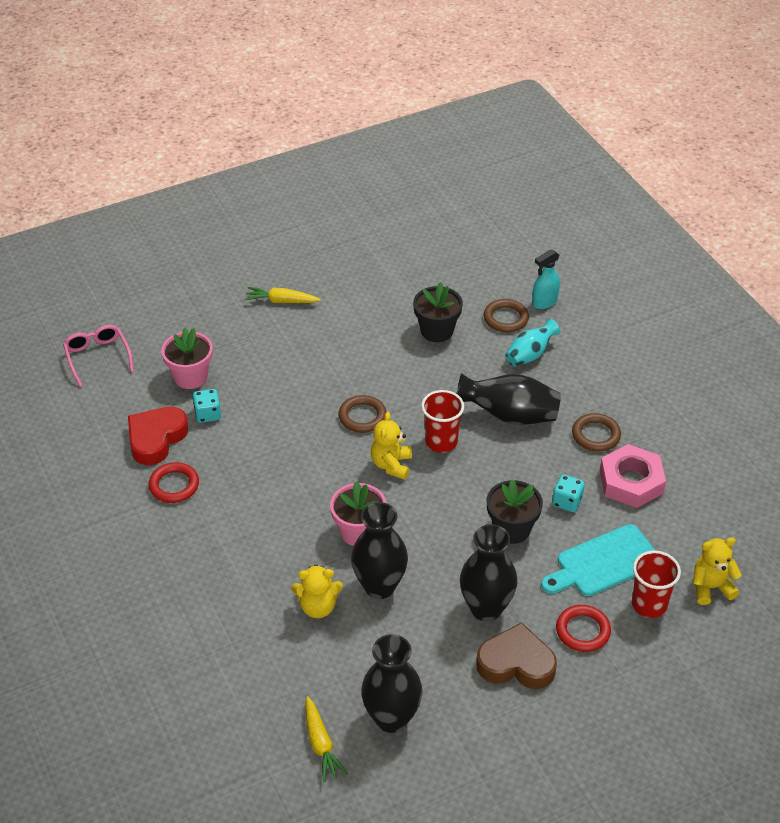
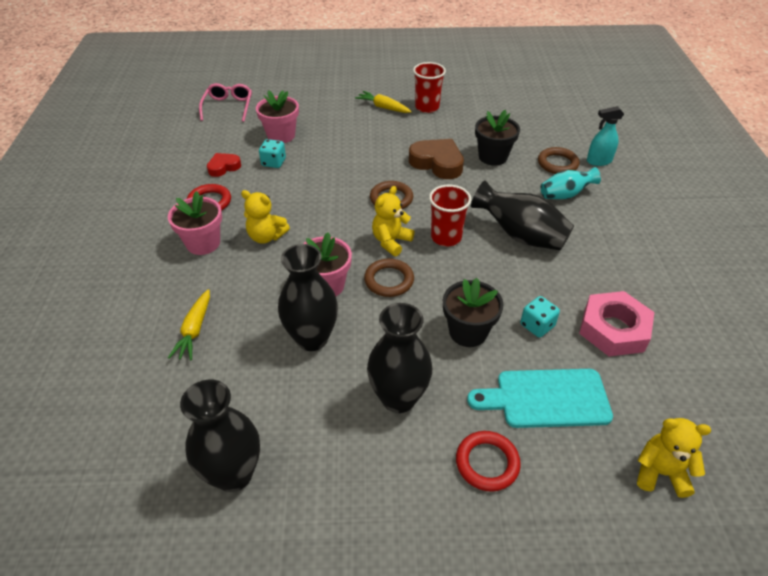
camera: 25 degrees right, 0 degrees up
red heart [128,407,188,465] -> red heart [207,153,241,177], size x0.58
yellow teddy bear [291,564,343,618] -> yellow teddy bear moved to [241,190,290,244]
yellow carrot [305,696,348,782] -> yellow carrot moved to [168,289,210,360]
brown heart [476,622,557,689] -> brown heart moved to [409,139,464,179]
brown ring [572,413,621,452] -> brown ring moved to [364,258,414,297]
red cup [632,551,681,618] -> red cup moved to [413,62,446,113]
none -> pink flower pot [168,191,222,255]

